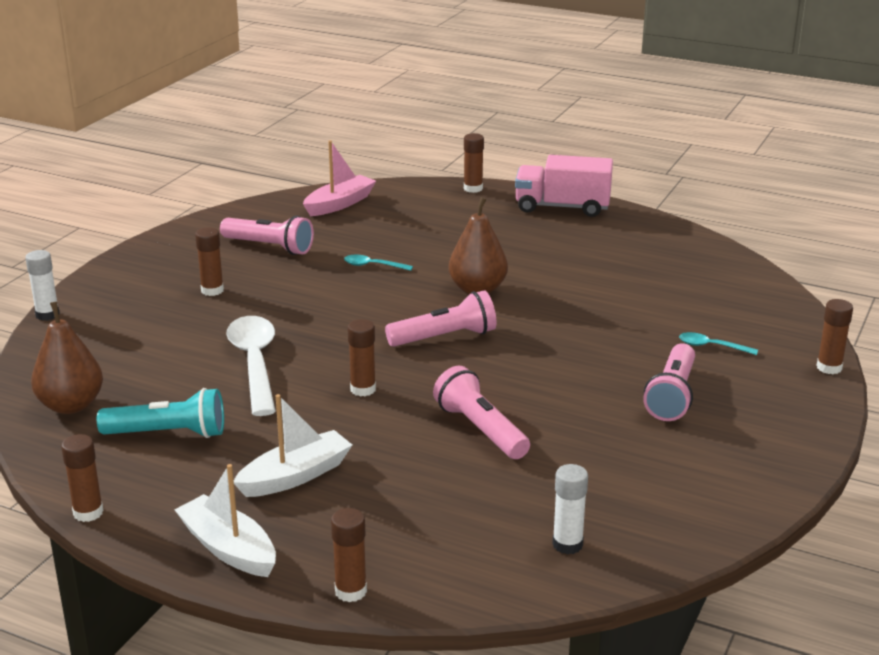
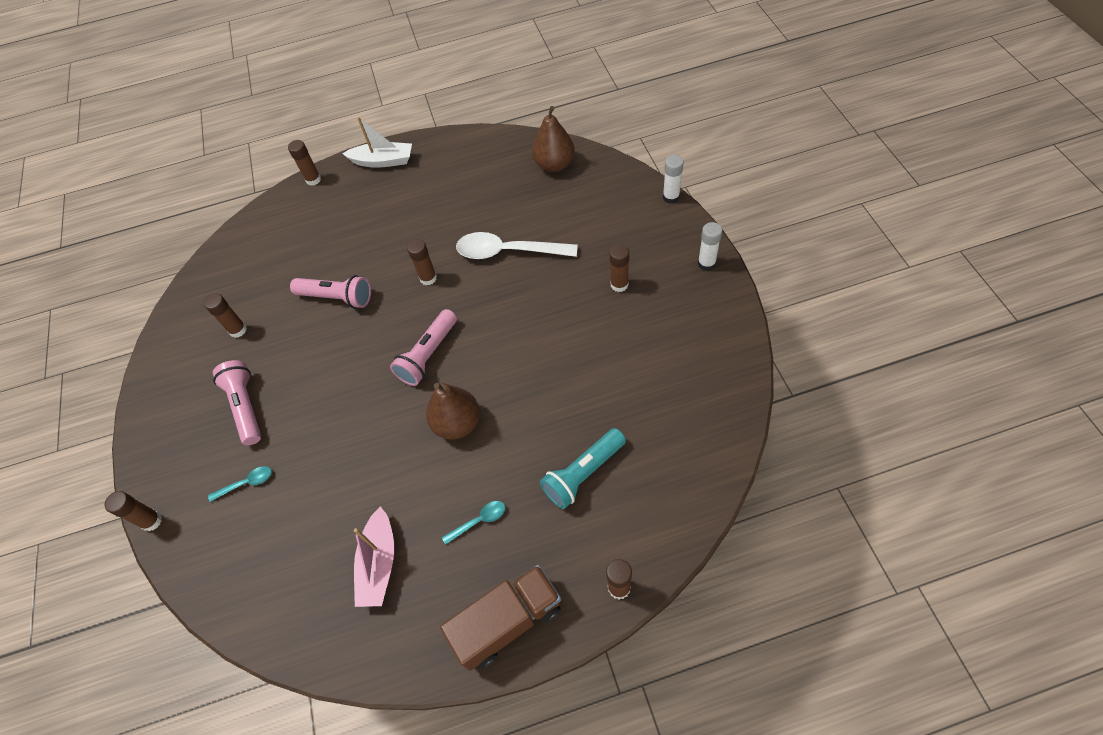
camera: 145 degrees right, 30 degrees up
brown glue stick [61,434,104,522] -> brown glue stick moved to [204,293,247,338]
turquoise flashlight [97,388,224,438] -> turquoise flashlight moved to [540,428,626,509]
pink flashlight [220,216,314,255] -> none
white spoon [226,316,276,416] -> white spoon turned 150 degrees clockwise [456,232,578,259]
white boat [234,394,352,497] -> none
pink boat [303,140,376,216] -> pink boat moved to [354,506,394,607]
turquoise spoon [344,255,413,271] -> turquoise spoon moved to [442,501,505,545]
pink truck [515,155,613,217] -> brown truck [440,565,561,671]
white glue stick [552,464,588,554] -> white glue stick moved to [698,222,722,271]

